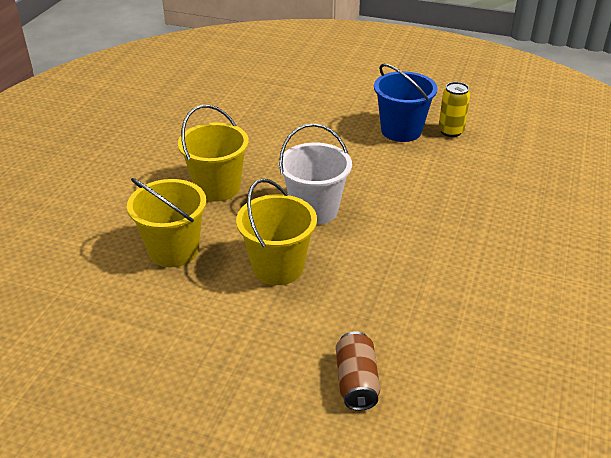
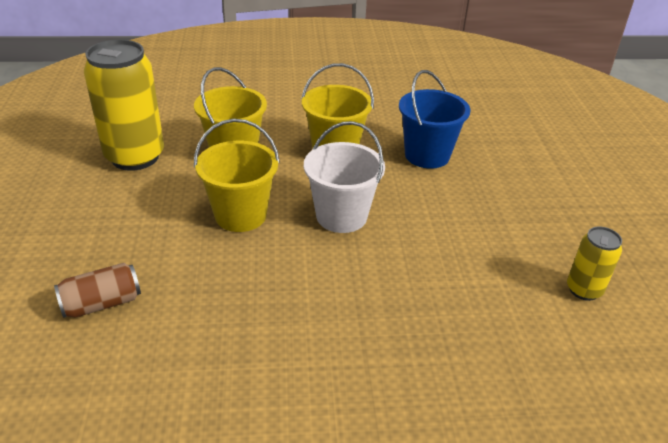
camera: 65 degrees right, 0 degrees up
blue bucket [374,64,438,142] -> blue bucket moved to [399,70,470,169]
none -> yellow can [84,40,164,171]

